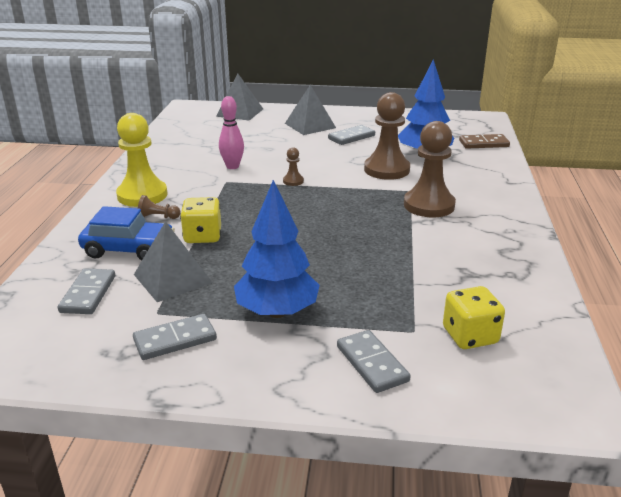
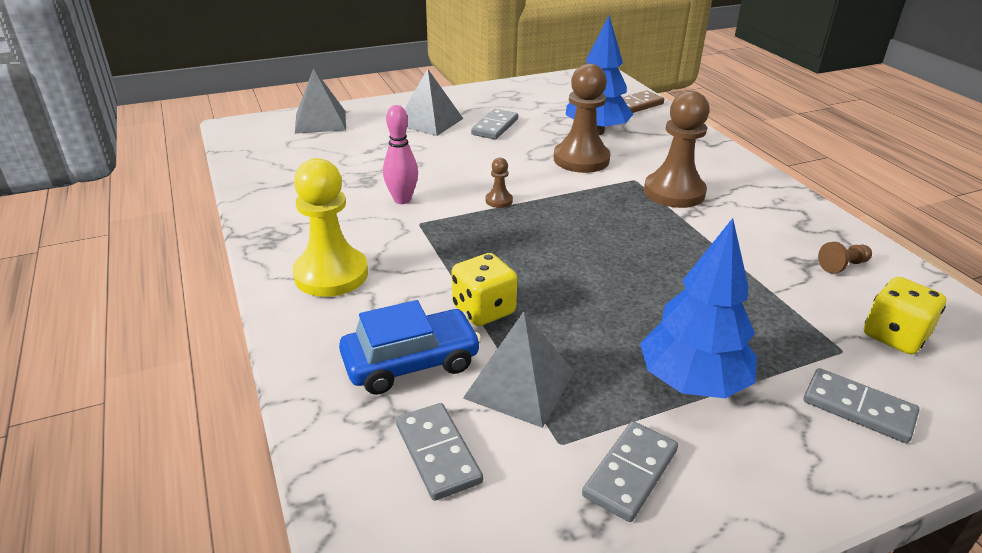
camera: 30 degrees left, 5 degrees up
brown pawn [138,195,181,219] -> brown pawn moved to [818,242,872,273]

